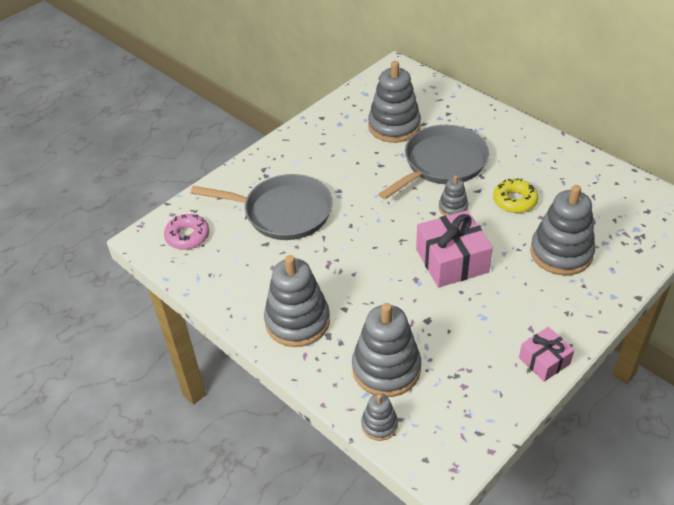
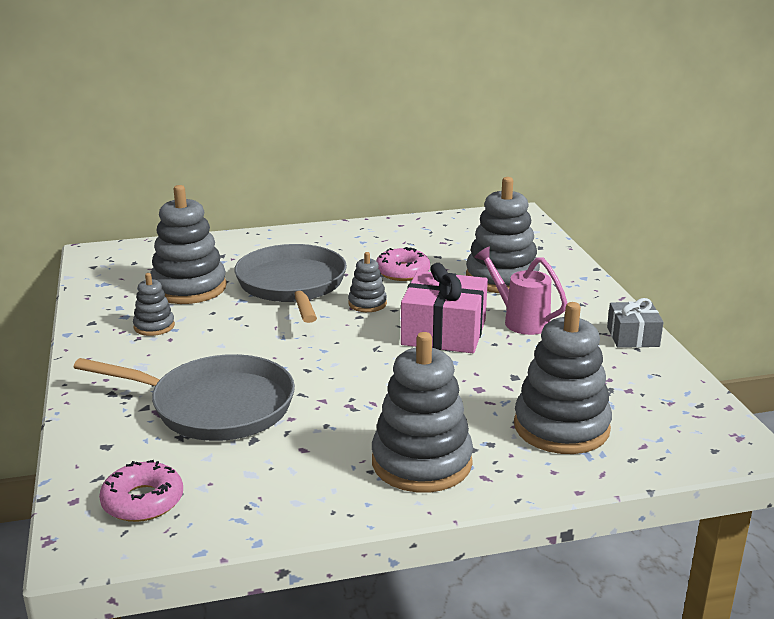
camera: 60 degrees left, 20 degrees down
grey pan [191,174,333,240] -> grey pan turned 60 degrees clockwise [74,354,295,441]
grey stacking toy [361,393,398,441] -> grey stacking toy moved to [133,273,175,336]
yellow donut [493,178,538,213] -> pink donut [376,247,430,281]
pink gift [519,327,574,382] -> grey gift [607,298,663,348]
none -> pink watering can [474,247,567,335]

